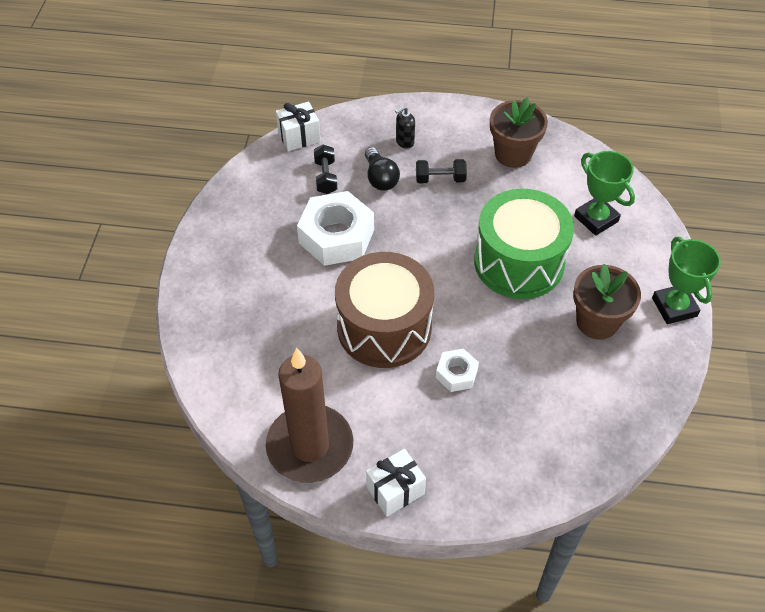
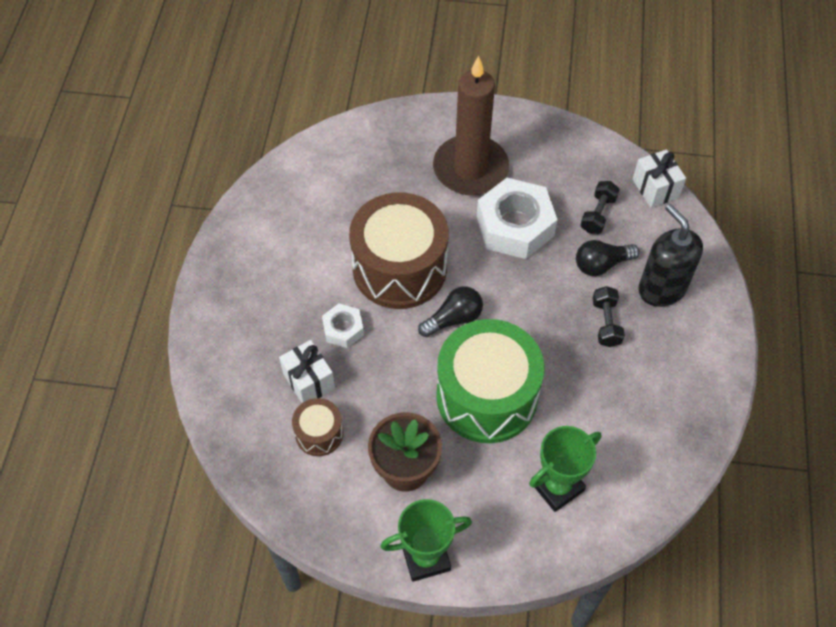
camera: 90 degrees right, 5 degrees up
brown candle [266,348,353,483] -> brown candle moved to [433,56,509,195]
black dumbbell [314,145,337,194] -> black dumbbell turned 60 degrees counterclockwise [580,181,619,234]
white gift [366,449,426,517] -> white gift moved to [279,340,335,403]
black soap dispenser [395,106,415,149] -> black soap dispenser [638,204,703,307], size x2.05
brown flower pot [490,97,548,168] -> none
none -> brown drum [292,398,343,456]
none -> black light bulb [418,286,483,337]

